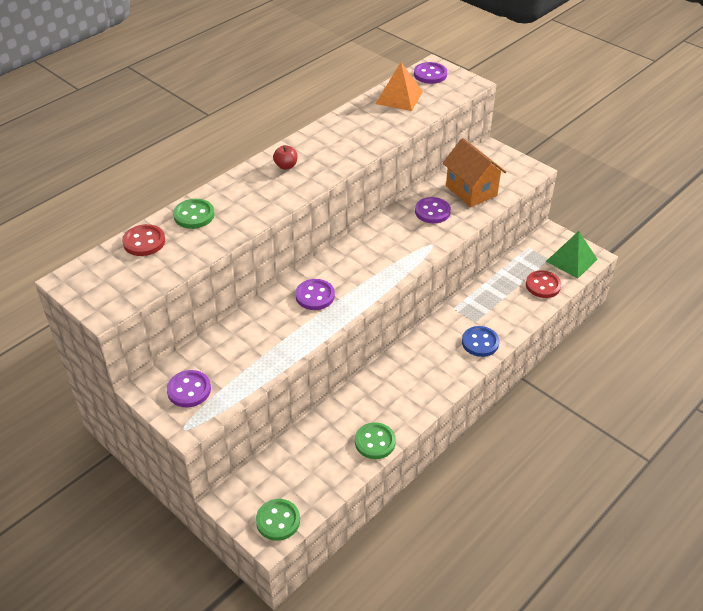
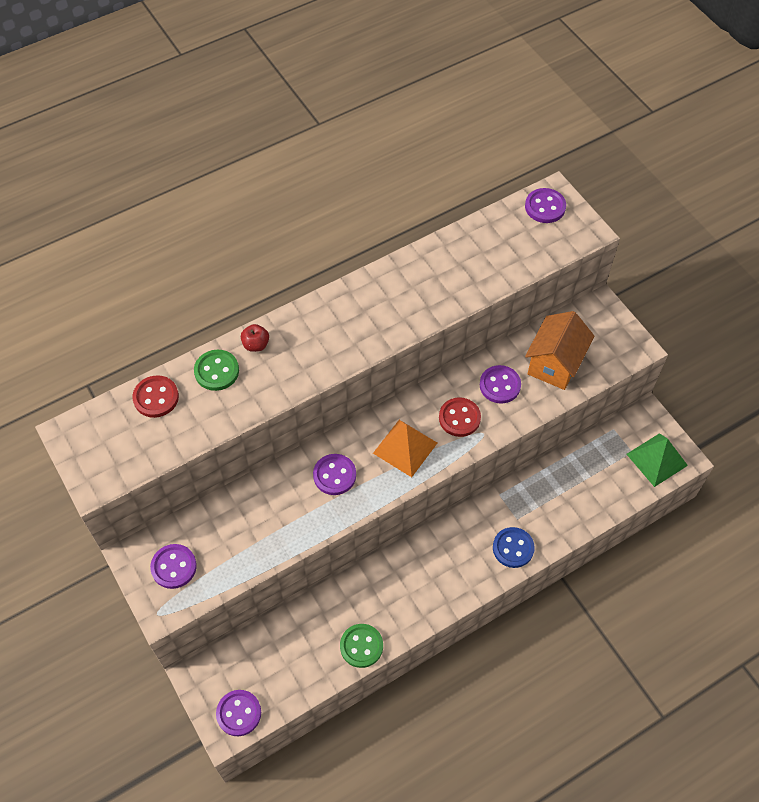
camera: 15 degrees right, 15 degrees up
green button [256,499,300,541] -> purple button [216,690,261,736]
red apple [273,145,298,170] -> red apple moved to [241,324,269,352]
orange pyramid [376,62,423,111] -> orange pyramid moved to [373,420,437,477]
orange house [443,138,506,207] -> orange house turned 45 degrees clockwise [525,311,594,390]
red button [526,270,561,298] -> red button moved to [439,397,481,437]

